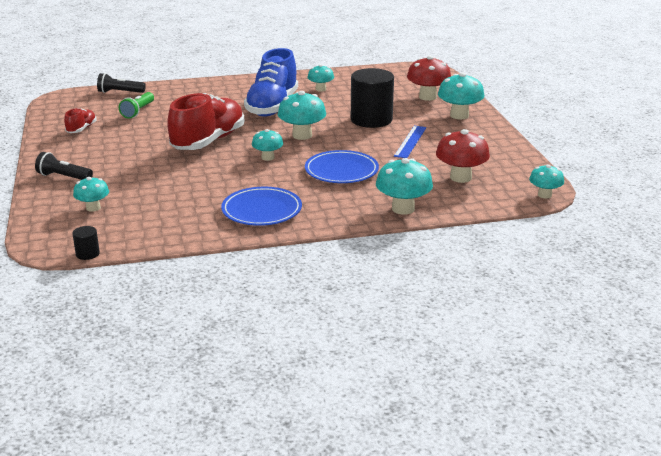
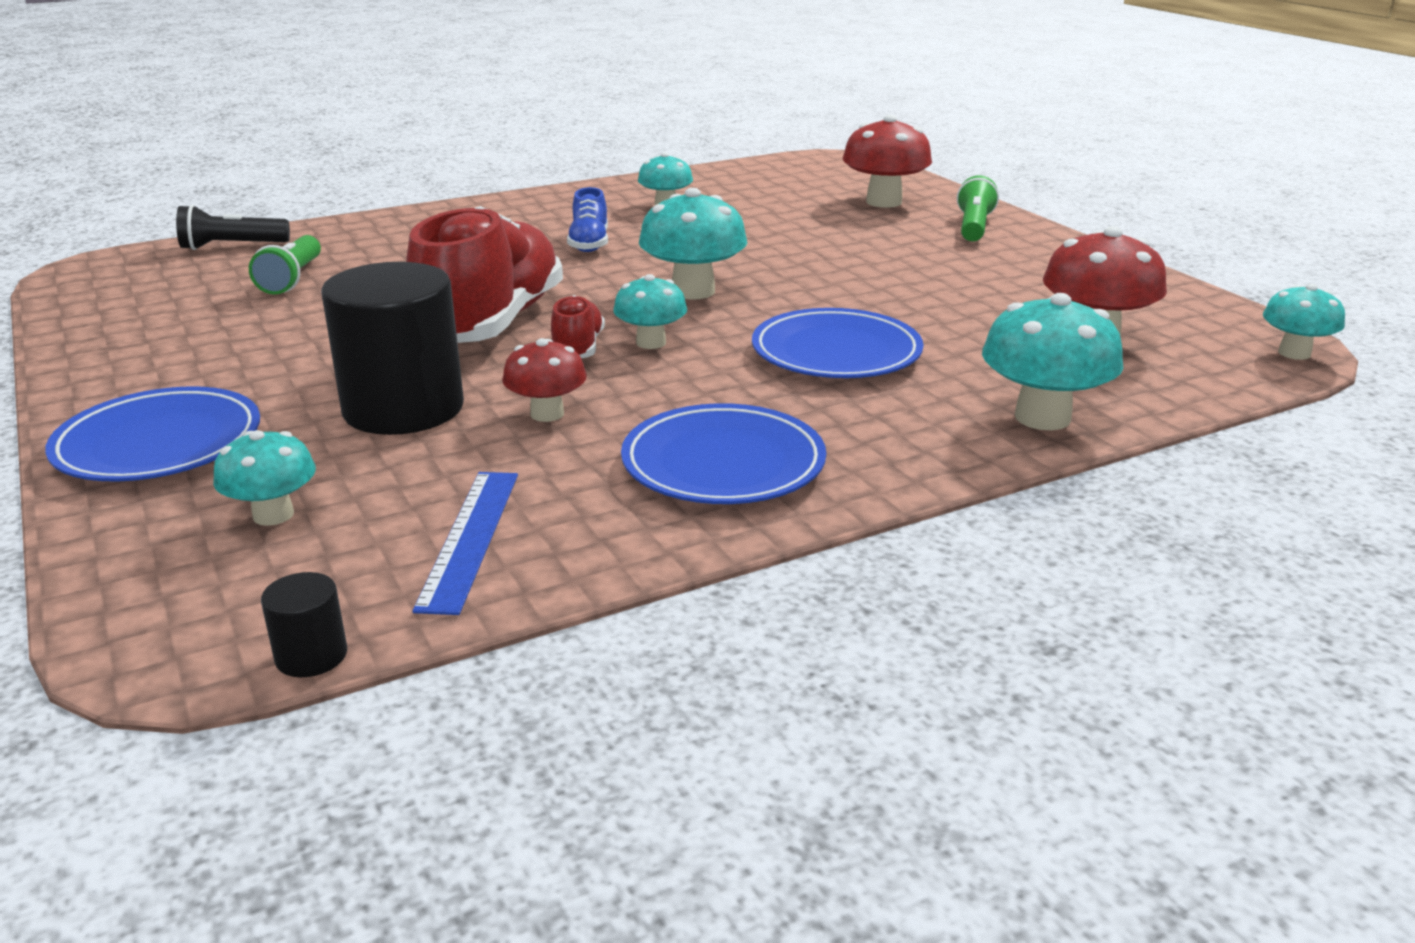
camera: 15 degrees left, 0 degrees up
black flashlight [35,152,93,180] -> blue plate [45,386,260,481]
red shoe [64,108,97,133] -> red shoe moved to [551,295,605,358]
blue shoe [244,48,298,116] -> blue shoe [567,187,608,252], size x0.45
black cylinder [351,68,394,128] -> black cylinder moved to [321,262,464,435]
blue ruler [394,126,426,158] -> blue ruler moved to [412,472,518,615]
turquoise mushroom [438,72,484,120] -> green flashlight [957,175,999,241]
none -> red mushroom [502,338,587,422]

